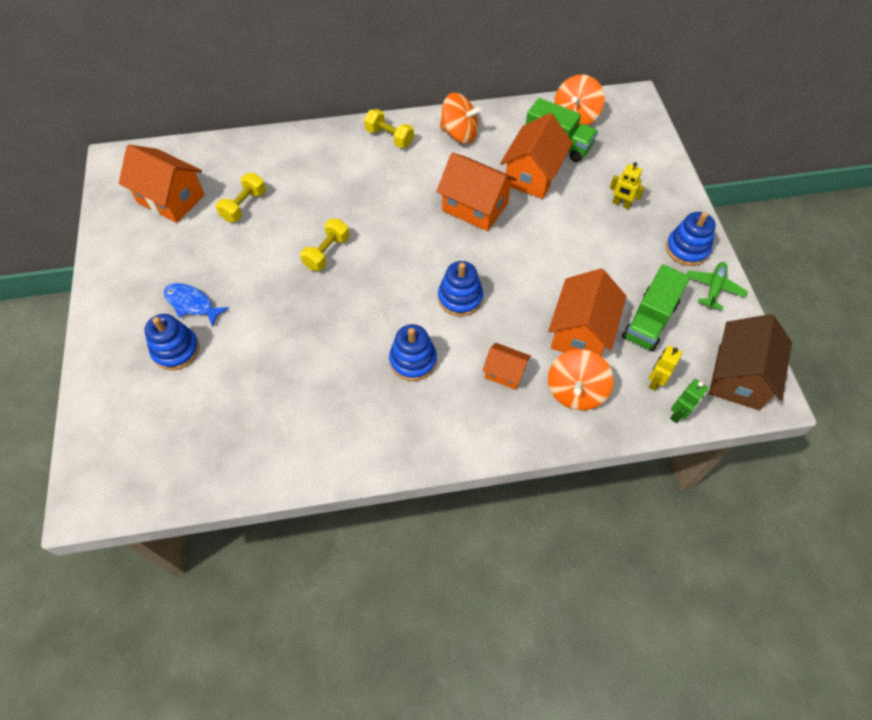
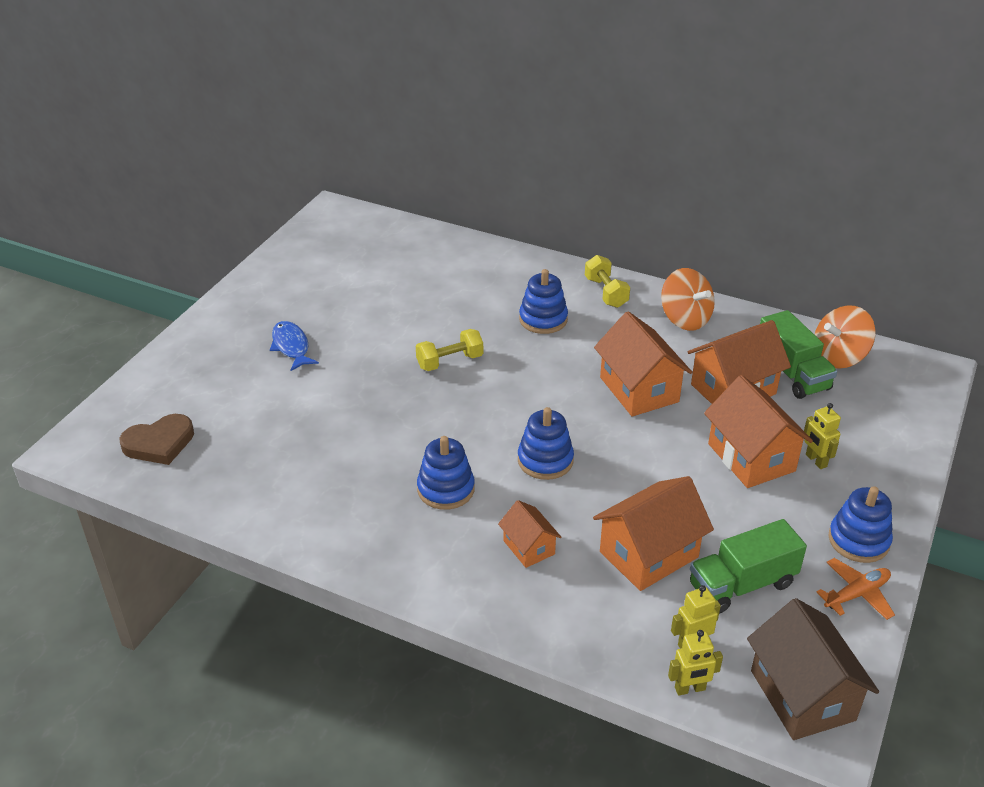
camera: 35 degrees right, 20 degrees down
orange house [119,145,205,223] -> orange house moved to [704,375,813,488]
blue stacking toy [144,314,200,370] -> blue stacking toy moved to [519,269,568,334]
yellow dumbbell [216,173,266,222] -> none
orange spinning top [548,349,614,410] -> none
green robot [670,379,708,423] -> yellow robot [668,630,723,696]
green plane [687,262,748,310] -> orange plane [816,558,895,620]
brown house [709,314,792,411] -> brown house turned 75 degrees counterclockwise [747,598,879,740]
none -> brown heart [119,414,194,465]

